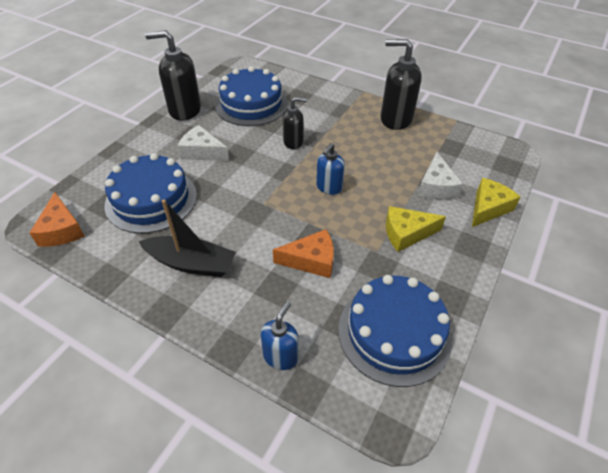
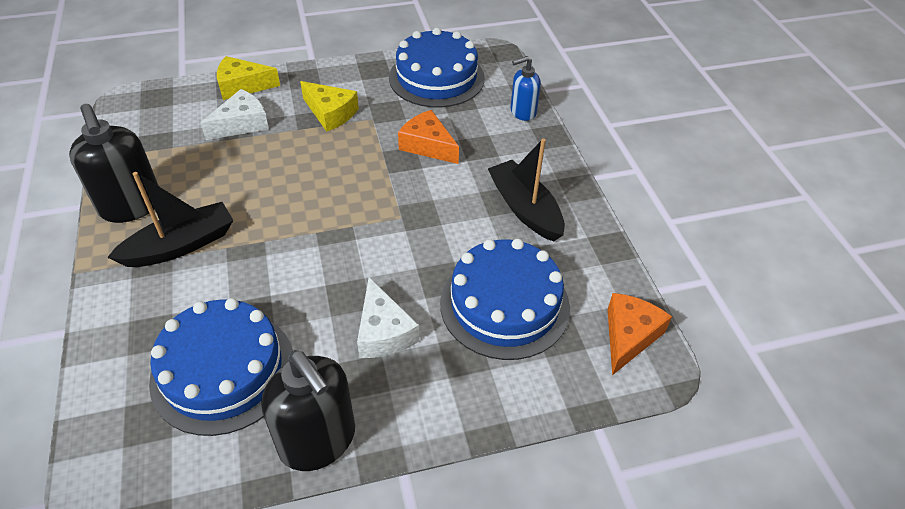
camera: 135 degrees left, 0 degrees up
black soap dispenser [283,97,307,149] -> none
blue soap dispenser [316,143,345,195] -> none
none -> black boat [107,172,234,267]

